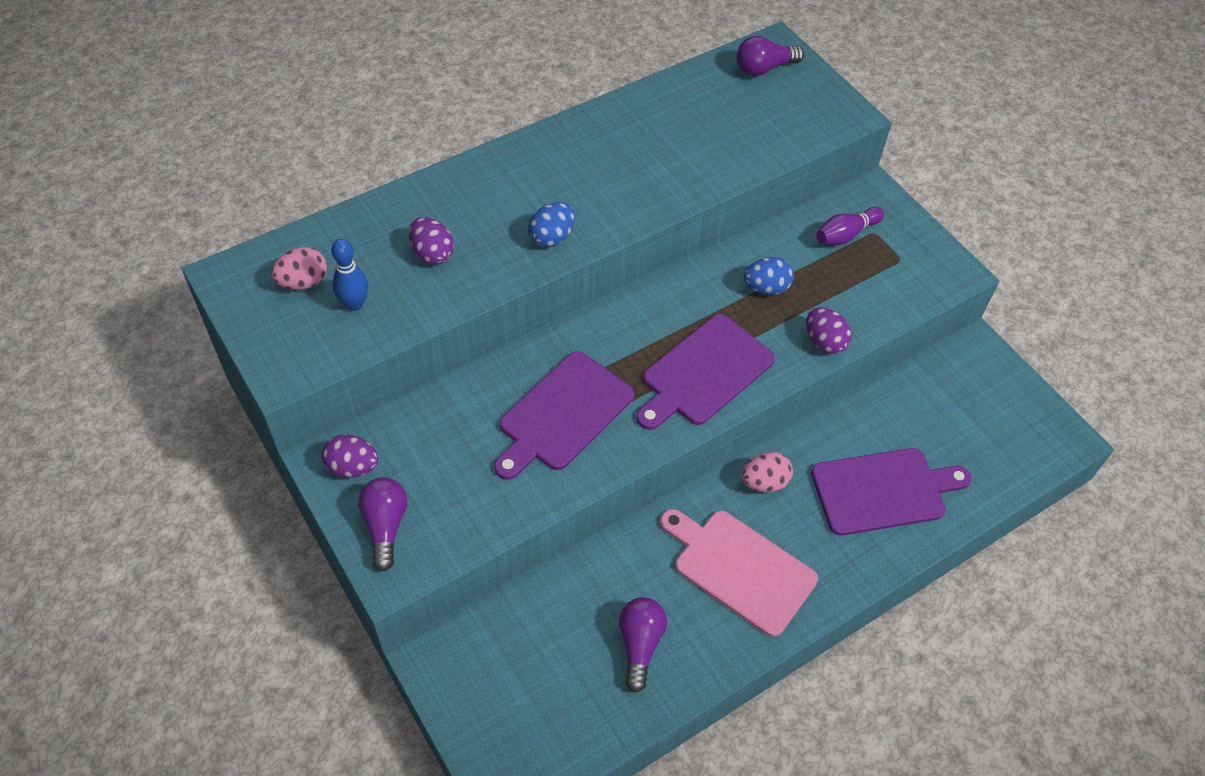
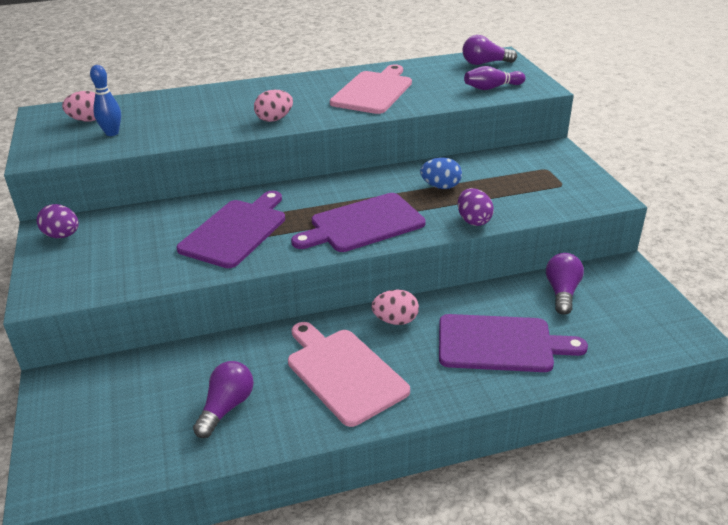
camera: 20 degrees right, 20 degrees down
purple light bulb [358,477,407,571] -> purple light bulb moved to [546,253,584,315]
purple egg [409,217,454,265] -> none
purple cutting board [494,351,634,480] -> purple cutting board turned 150 degrees clockwise [177,191,285,268]
blue egg [528,202,575,248] -> pink egg [254,90,293,122]
purple bowling pin [816,207,884,245] -> purple bowling pin moved to [464,66,526,90]
none -> pink cutting board [330,64,412,114]

